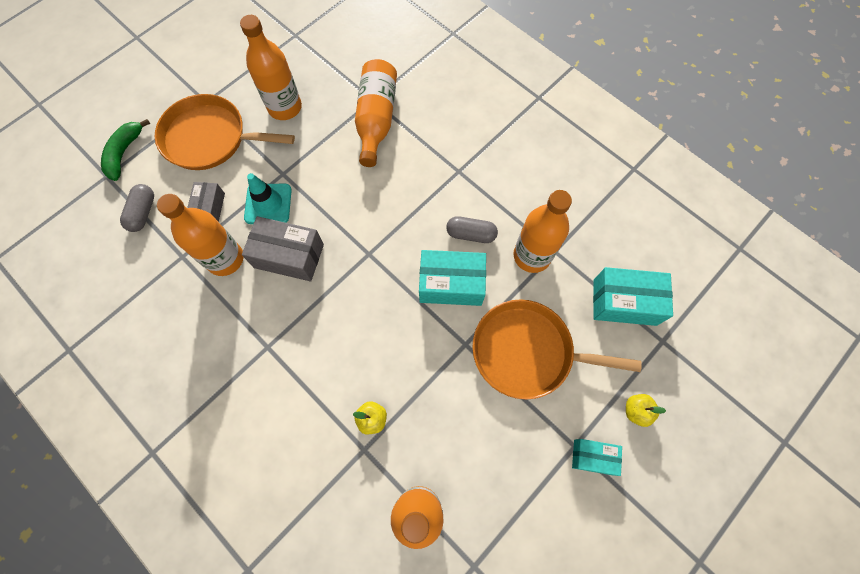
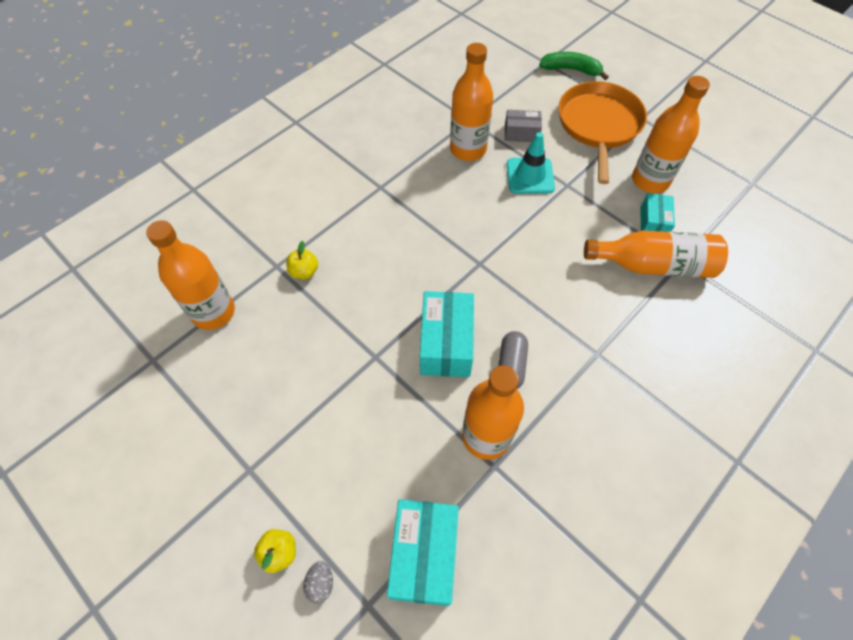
camera: 90 degrees right, 10 degrees down
grey capsule [120,184,154,232] -> none
grey box [242,216,324,281] -> none
orange pan [472,299,642,400] -> none
turquoise box [572,439,622,476] -> turquoise box moved to [640,193,675,232]
none -> grey egg [303,561,333,604]

